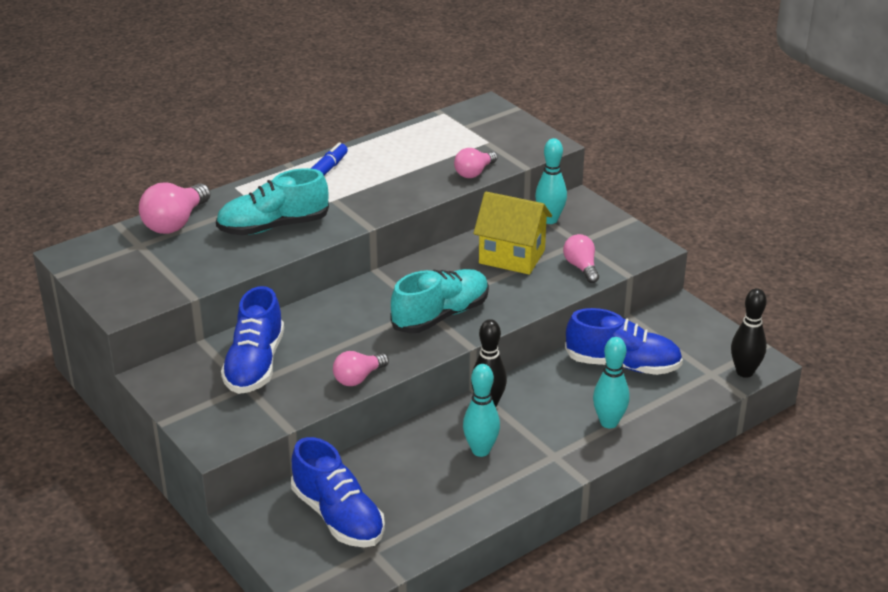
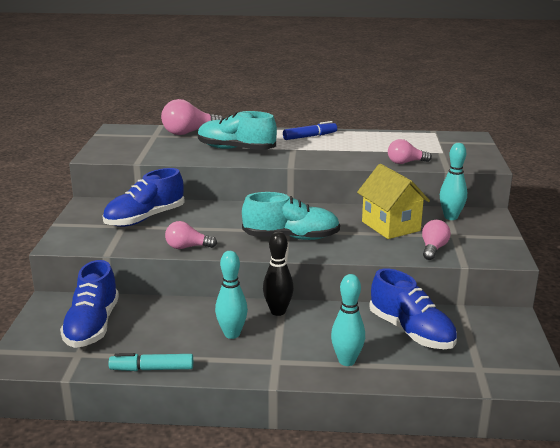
camera: 40 degrees right, 10 degrees down
black bowling pin [731,288,767,378] -> none
none -> turquoise marker [109,353,193,371]

